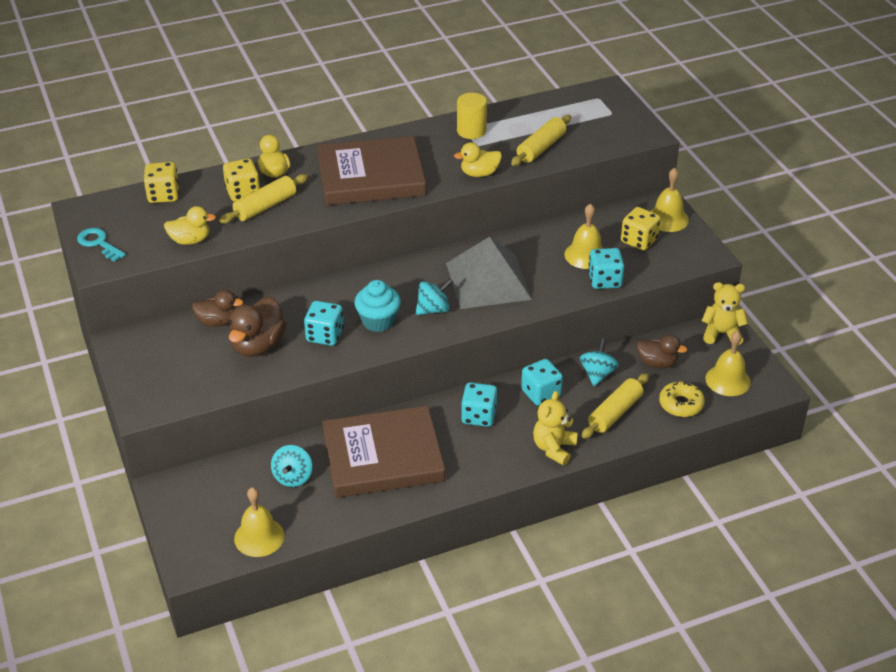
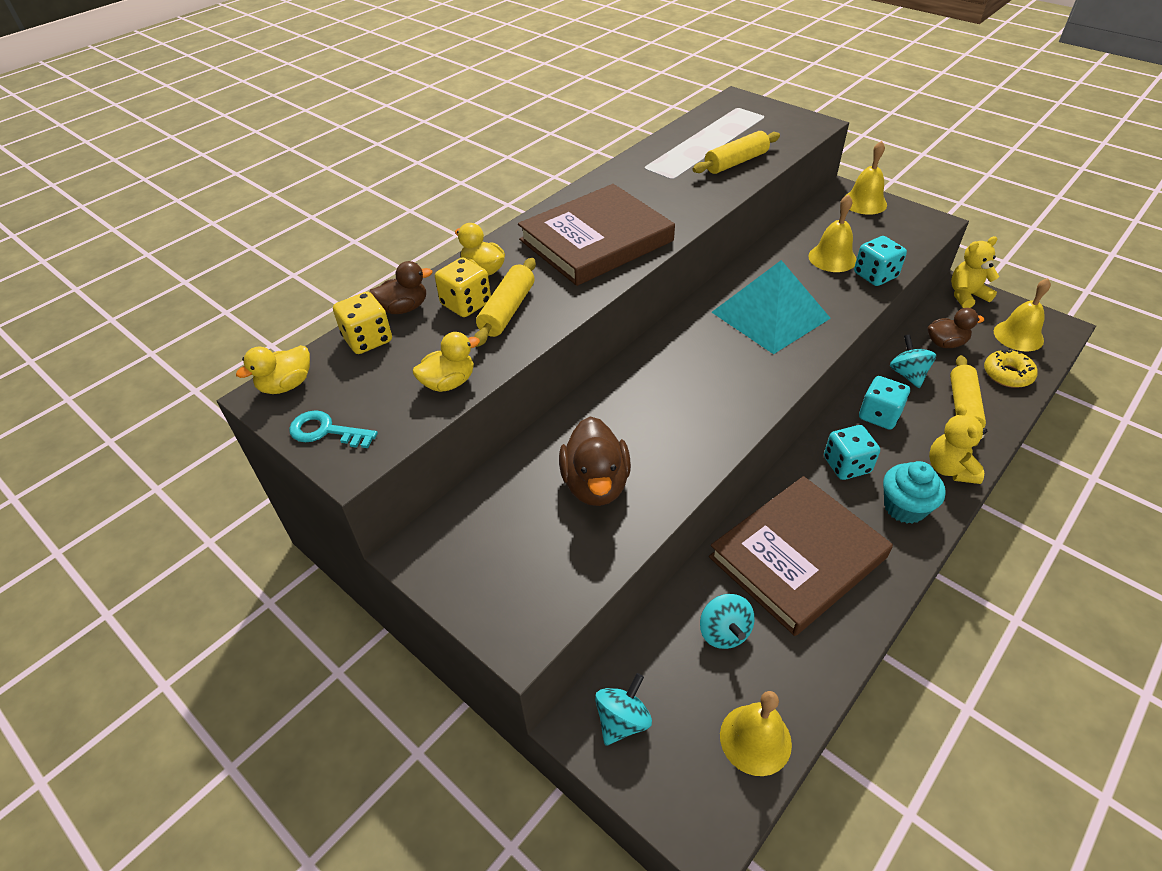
camera: 25 degrees left, 5 degrees up
brown duck [192,290,243,327] -> brown duck moved to [370,261,433,314]
turquoise dice [304,301,344,346] -> none
turquoise cupcake [354,280,401,332] -> turquoise cupcake moved to [883,461,946,524]
turquoise spinning top [415,278,453,315] -> turquoise spinning top moved to [595,673,652,746]
grey pyramid [446,237,532,309] -> turquoise pyramid [712,260,831,354]
yellow duck [454,142,502,177] -> yellow duck moved to [236,345,310,394]
yellow cylinder [457,93,487,139] -> none
yellow rolling pin [511,115,571,166] -> yellow rolling pin turned 45 degrees clockwise [693,131,780,174]
yellow dice [621,207,661,251] -> none

